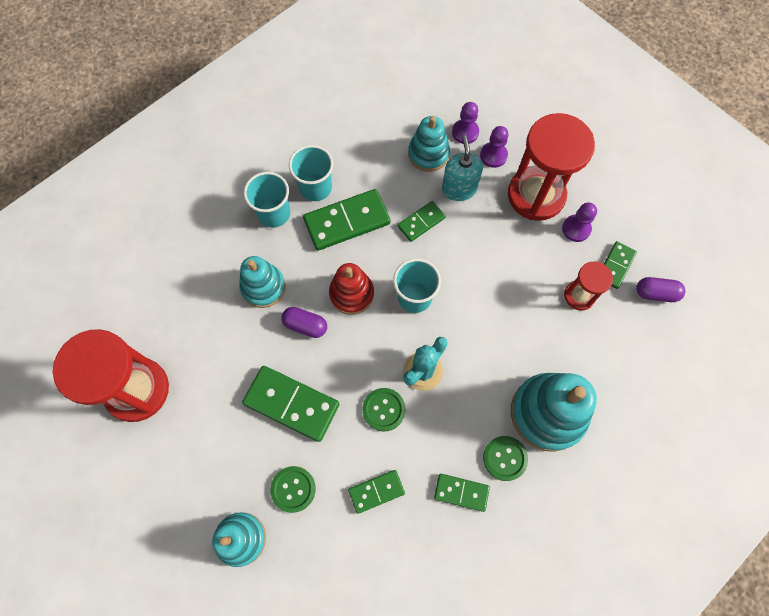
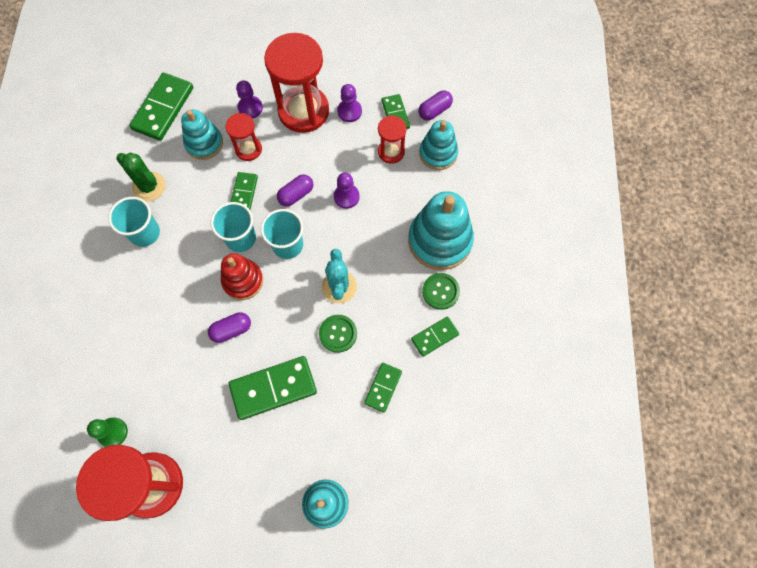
camera: 45 degrees left, 0 degrees up
turquoise stacking toy [239,256,286,308] -> turquoise stacking toy moved to [419,120,458,170]
turquoise cup [244,172,290,228] -> turquoise cup moved to [211,202,256,252]
green button [270,466,316,513] -> none
green domino [303,189,391,251] -> green domino moved to [129,72,193,141]
turquoise soap dispenser [442,136,483,201] -> red hourglass [226,113,262,161]
purple pawn [452,102,479,144] -> purple pawn moved to [334,173,360,209]
none -> green pawn [87,417,128,447]
none -> green cactus [116,153,166,201]
none -> purple capsule [277,174,313,207]

